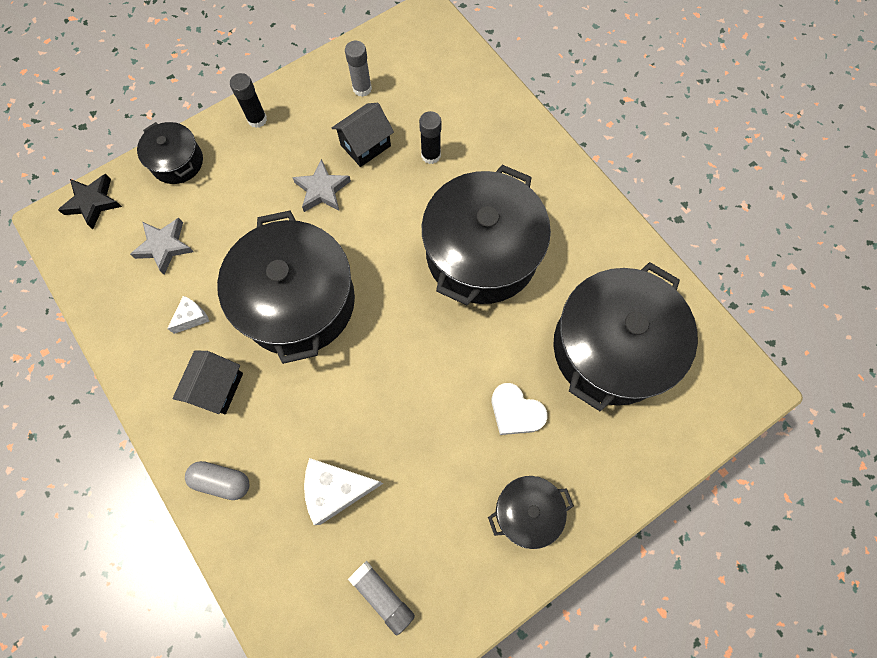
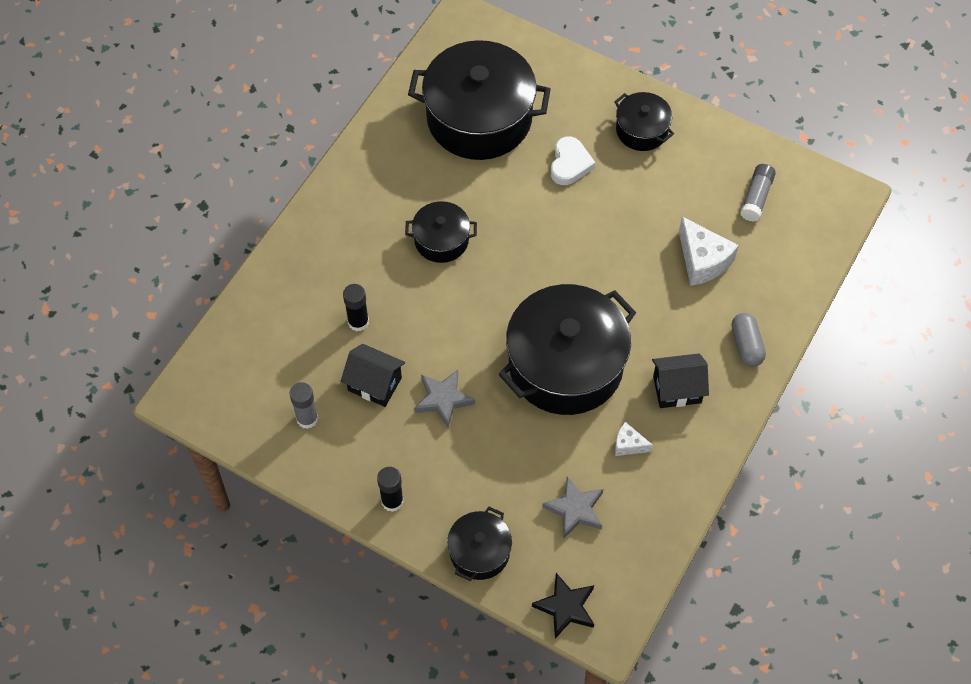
camera: 115 degrees left, 10 degrees down
black pot [422,165,551,305] -> black pot [405,201,477,263], size x0.49

